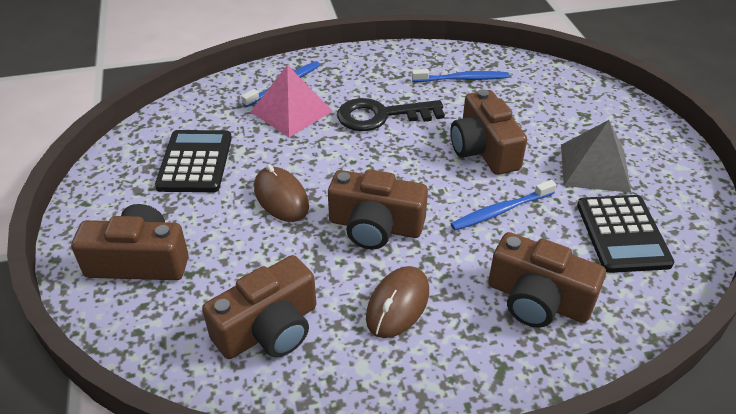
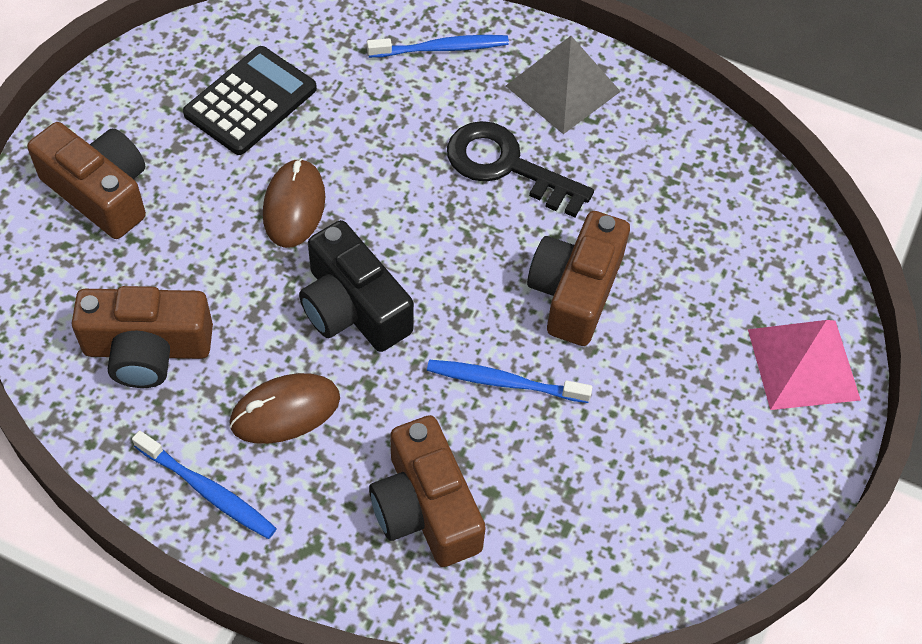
camera: 35 degrees right, 15 degrees up
pink pyramid [251,65,333,137] -> pink pyramid moved to [748,320,861,410]
brown camera [328,169,428,249] -> black camera [299,220,414,352]
blue toothbrush [412,69,509,82] -> blue toothbrush moved to [132,431,277,539]
grey pyramid [561,120,631,193] -> grey pyramid moved to [506,36,621,134]
black calculator [577,195,674,273] -> none

